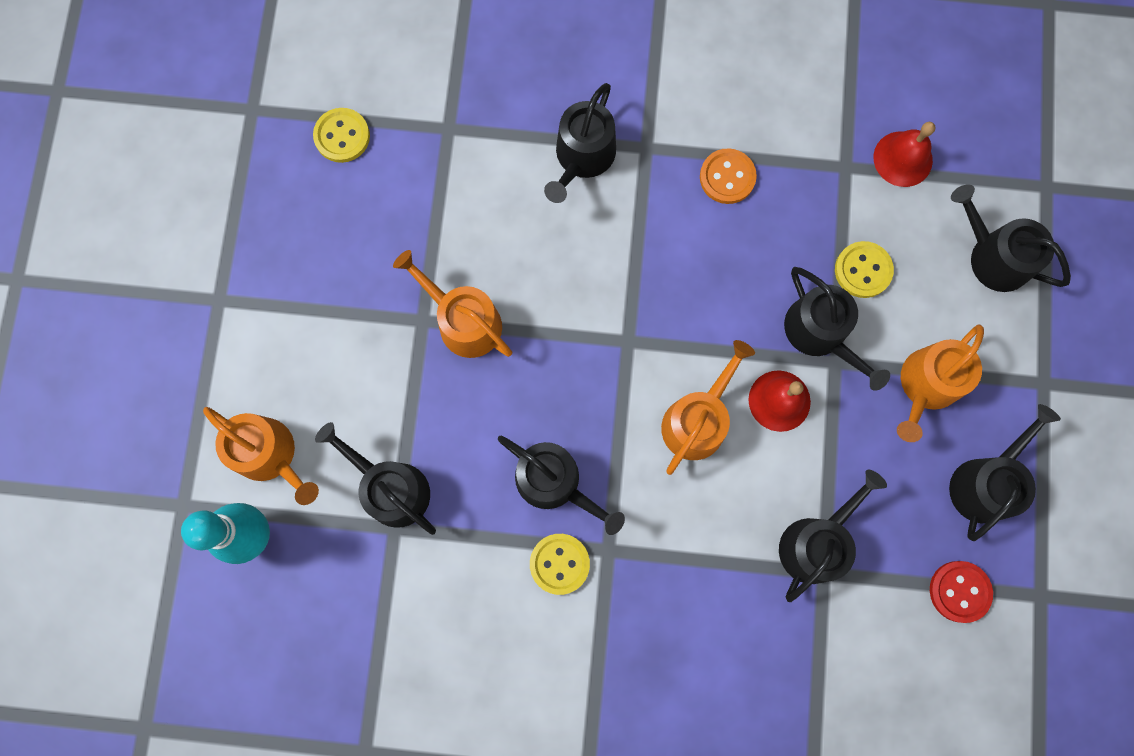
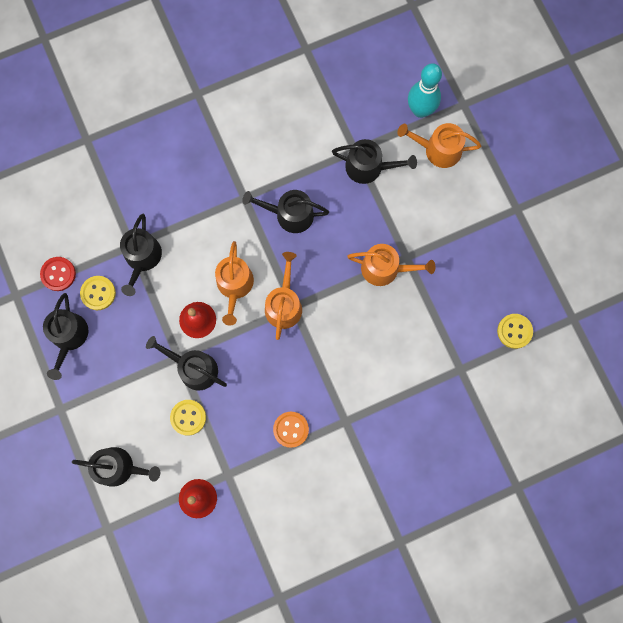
camera: 150 degrees right, 0 degrees up
yellow button [530,534,590,595] -> yellow button moved to [80,276,116,310]
black watering can [544,83,616,203] -> none
orange watering can [897,324,984,442] -> orange watering can moved to [265,252,302,340]

